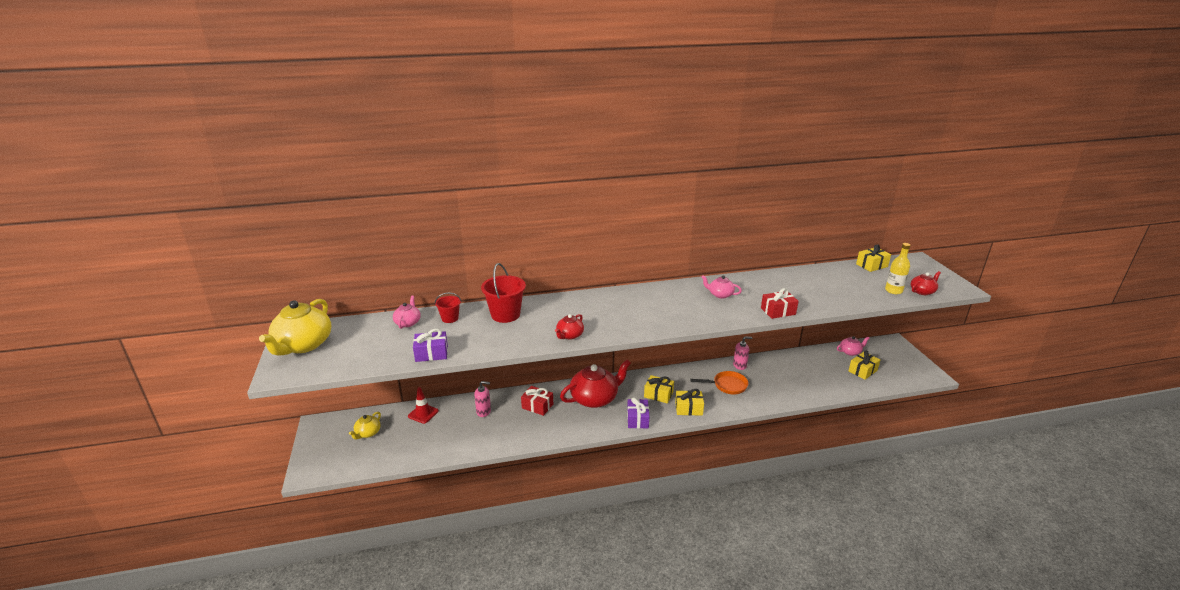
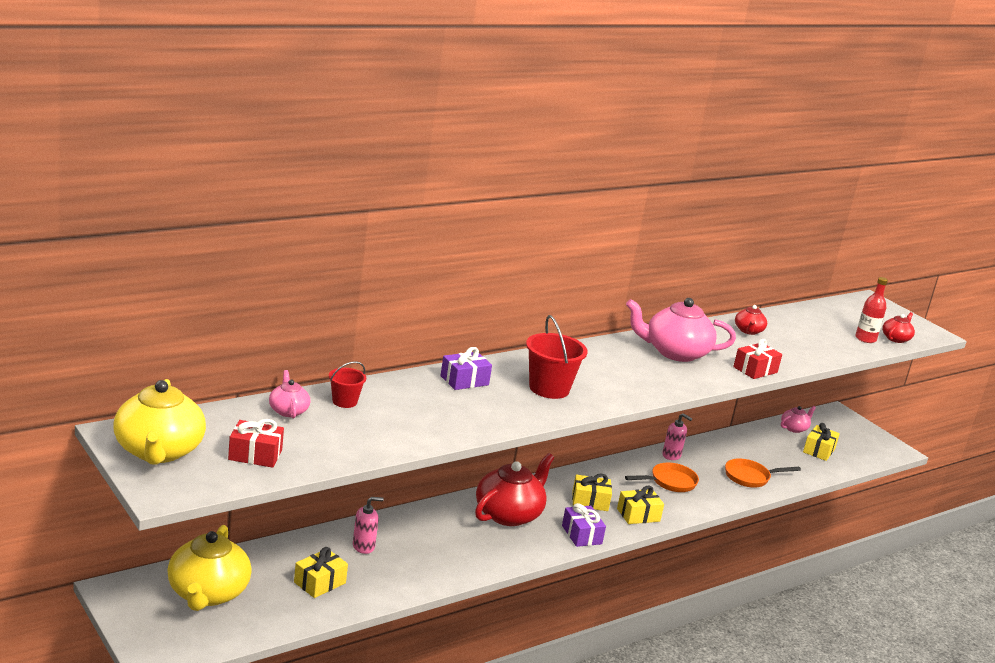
camera: 25 degrees left, 5 degrees down
yellow teapot [349,412,381,439] -> yellow teapot [167,525,252,611], size x2.01
red traffic cone [408,387,439,424] -> none
purple gift [413,329,448,362] -> purple gift moved to [441,347,492,390]
red bucket [481,263,526,323] -> red bucket moved to [526,315,588,399]
red gift [521,386,553,416] -> red gift moved to [228,419,284,468]
red teapot [555,314,584,340] -> red teapot moved to [735,305,767,335]
pink teapot [702,275,742,299] -> pink teapot [626,298,736,362], size x2.01
pink soap dispenser [733,336,752,370] -> pink soap dispenser turned 60 degrees clockwise [662,413,692,460]
yellow gift [856,244,891,272] -> yellow gift moved to [294,547,348,598]
yellow bottle [885,243,911,294] -> red bottle [855,277,888,343]
none -> orange pan [725,458,801,488]

